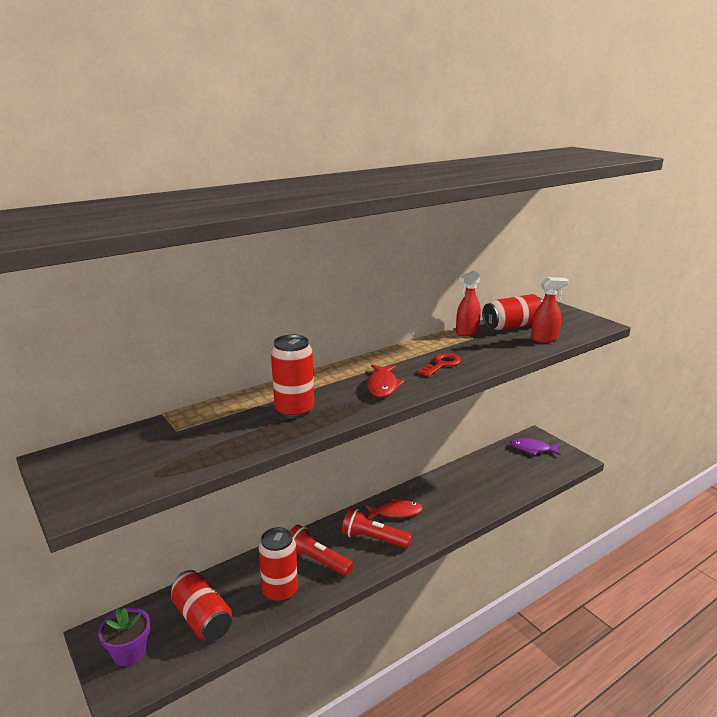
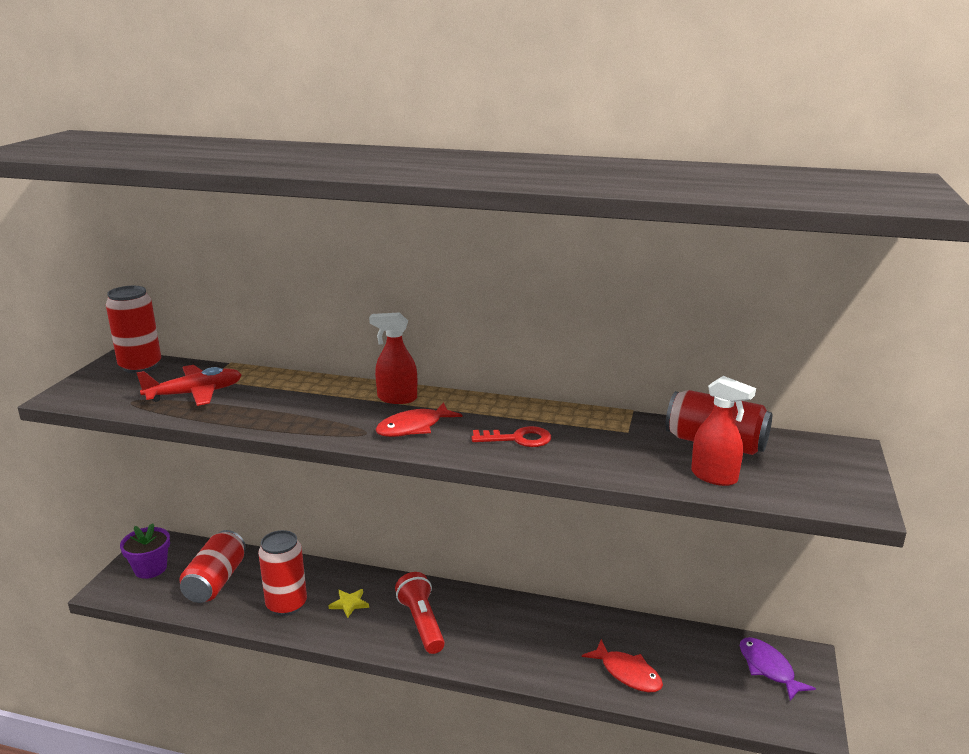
camera: 50 degrees right, 0 degrees up
red can [271,335,314,419] -> red can moved to [106,286,161,373]
red flashlight [290,525,354,576] -> yellow star [328,589,369,618]
red fish [365,499,423,520] -> red fish moved to [582,639,663,692]
red spray bottle [456,271,481,336] -> red spray bottle moved to [369,312,417,404]
none -> red plane [136,365,242,406]

